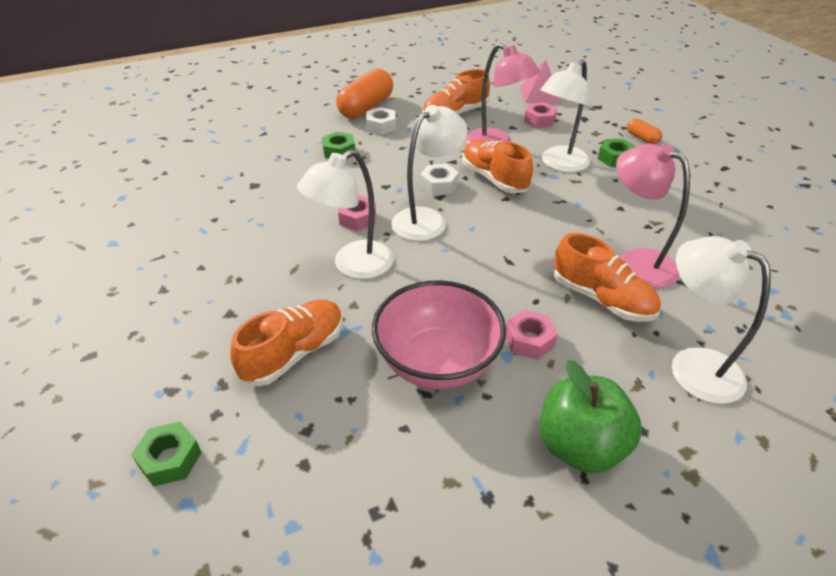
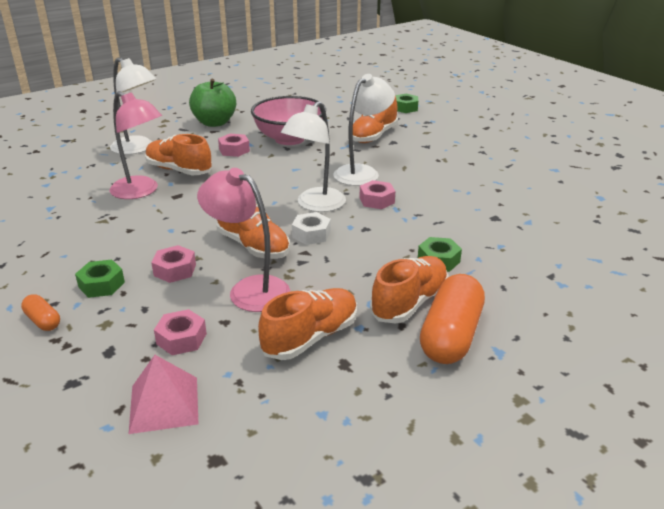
camera: 170 degrees right, 10 degrees down
white nut [366,107,396,135] -> orange shoe [370,256,448,324]
white lamp [540,60,590,172] -> pink nut [151,245,196,283]

